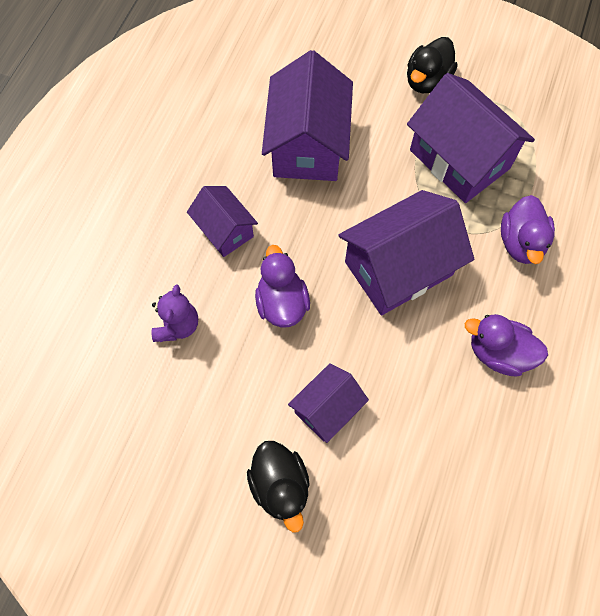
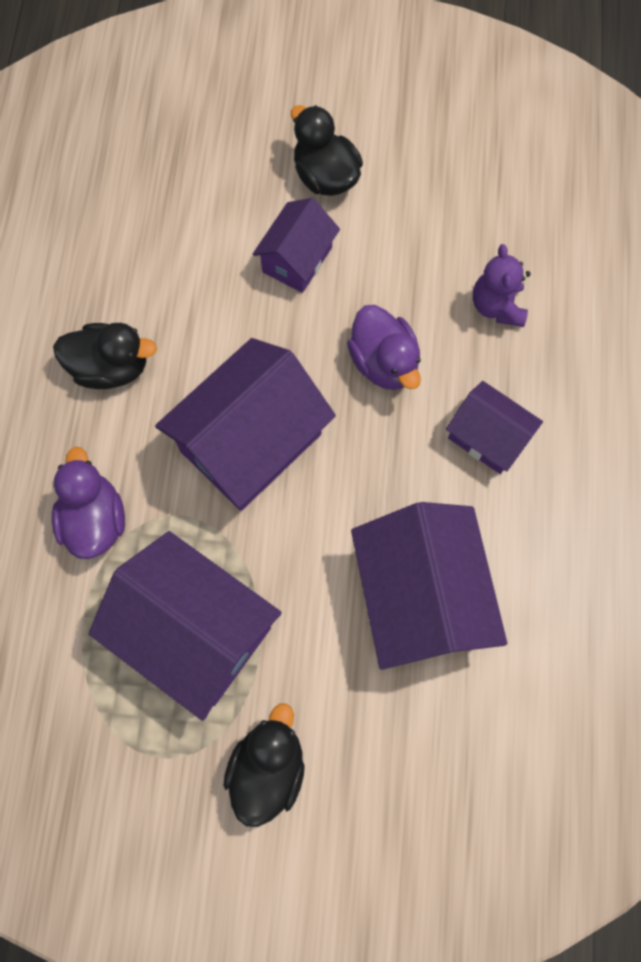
camera: 165 degrees right, 5 degrees up
purple duck [465,314,548,377] -> black duck [53,323,157,389]

